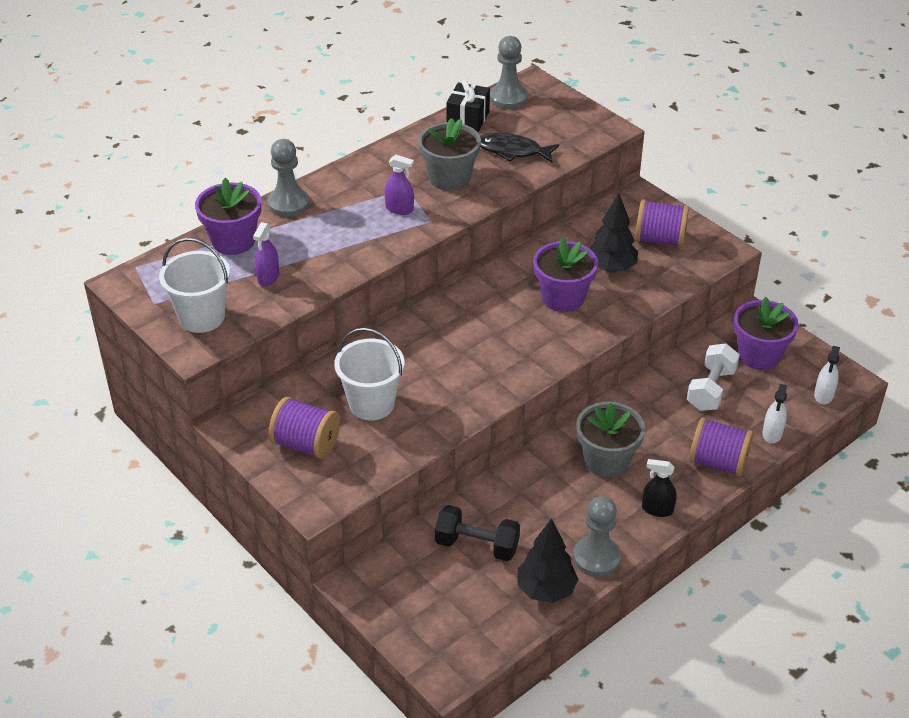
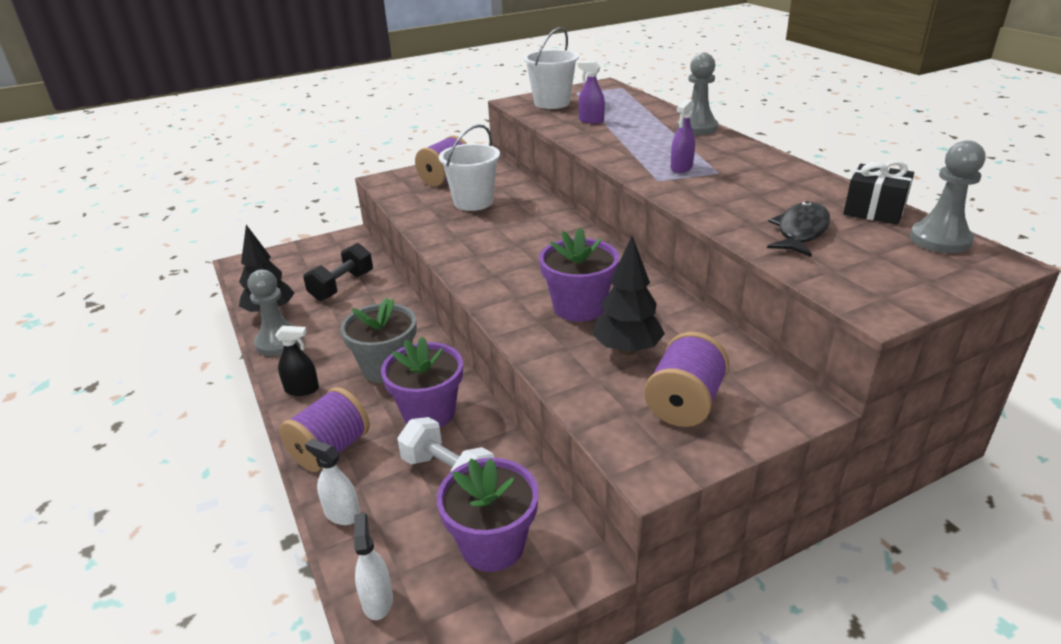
camera: 105 degrees right, 10 degrees down
purple flower pot [195,178,261,255] -> purple flower pot moved to [381,337,463,427]
grey flower pot [418,118,481,191] -> none
black spray bottle [642,459,676,517] -> black spray bottle turned 60 degrees clockwise [275,326,319,396]
white spray bottle [814,346,840,405] -> white spray bottle turned 45 degrees clockwise [354,513,393,620]

